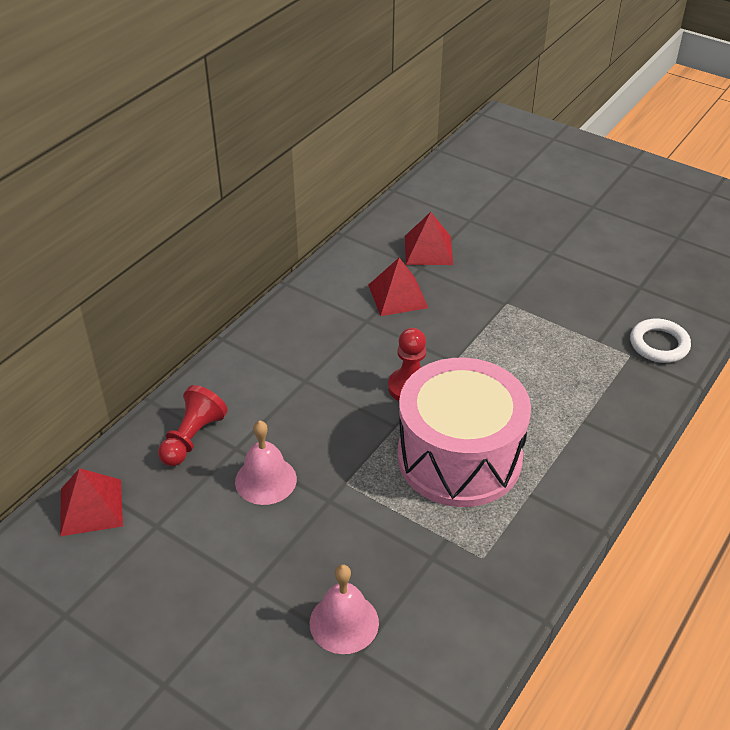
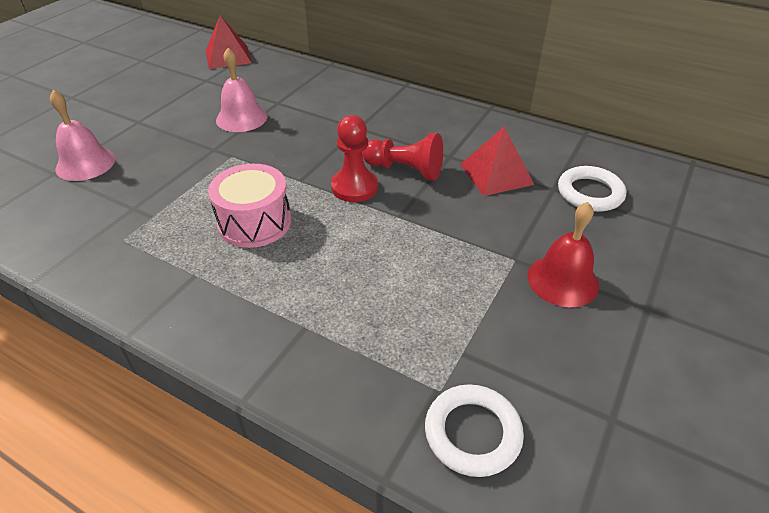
camera: 85 degrees right, 0 degrees up
red pawn [158,385,228,466] -> red pawn moved to [362,133,443,181]
pink drum [397,358,531,507] -> pink drum [208,164,291,248], size x0.56
red pyramid [405,212,453,265] -> white ring [558,166,626,212]
none -> red bell [527,202,599,307]

